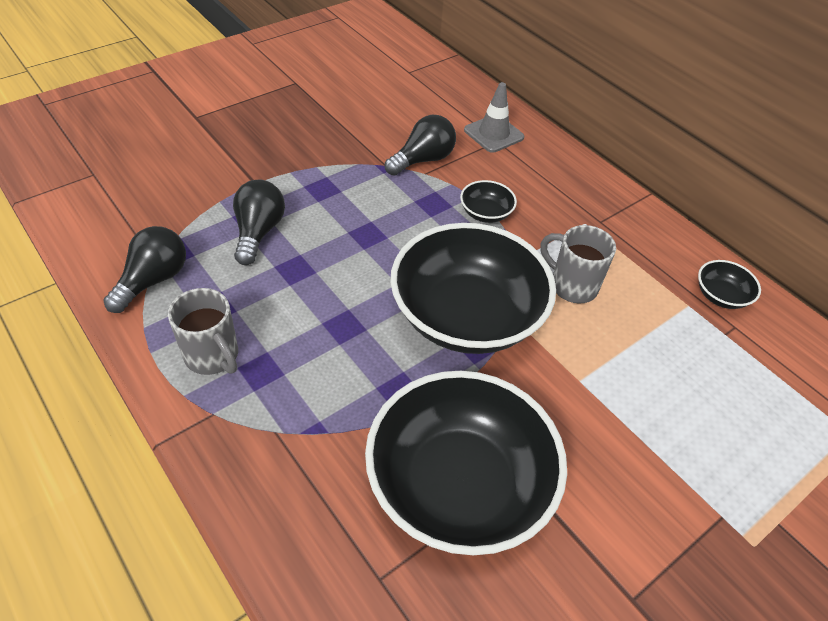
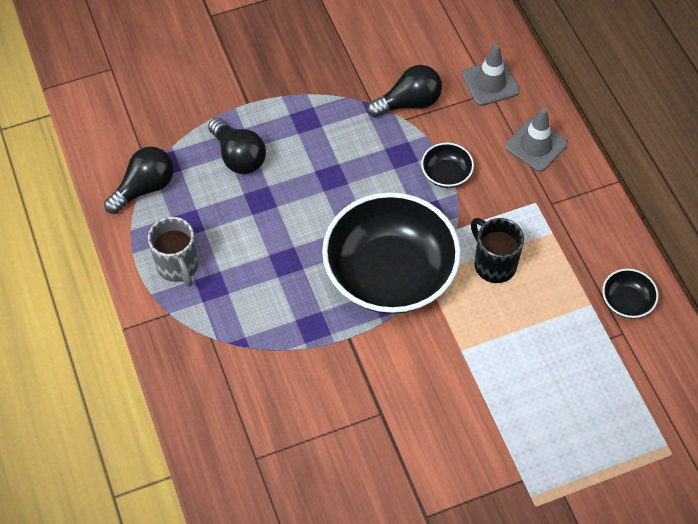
camera: 20 degrees right, 10 degrees up
black light bulb [233,180,285,265] -> black light bulb turned 120 degrees clockwise [208,118,266,174]
black bowl [365,371,567,555] -> none
grey mug [540,225,616,303] -> black mug [471,218,524,283]
none -> grey traffic cone [505,108,567,172]

